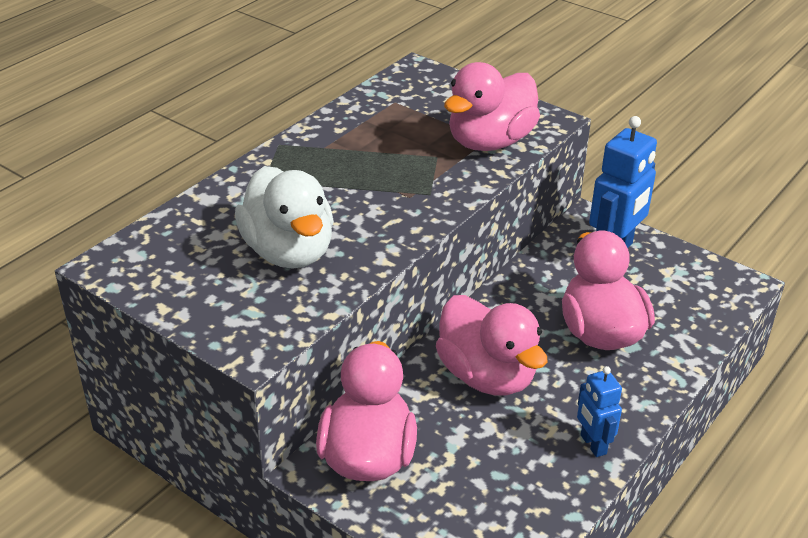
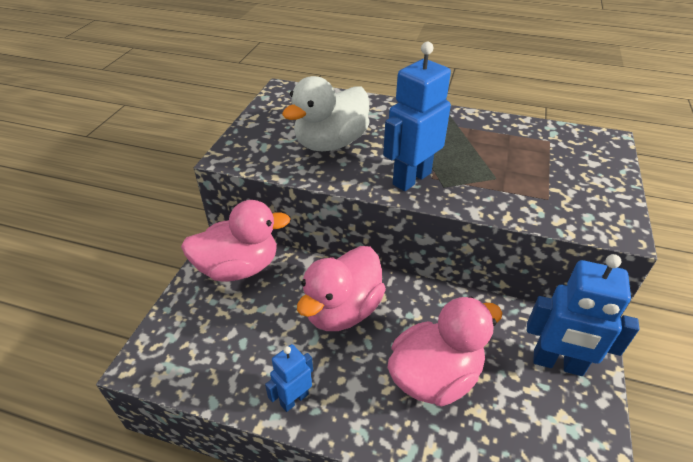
camera: 70 degrees right, 5 degrees up
pink duck [444,62,540,151] -> none
none -> blue robot [383,42,451,191]

